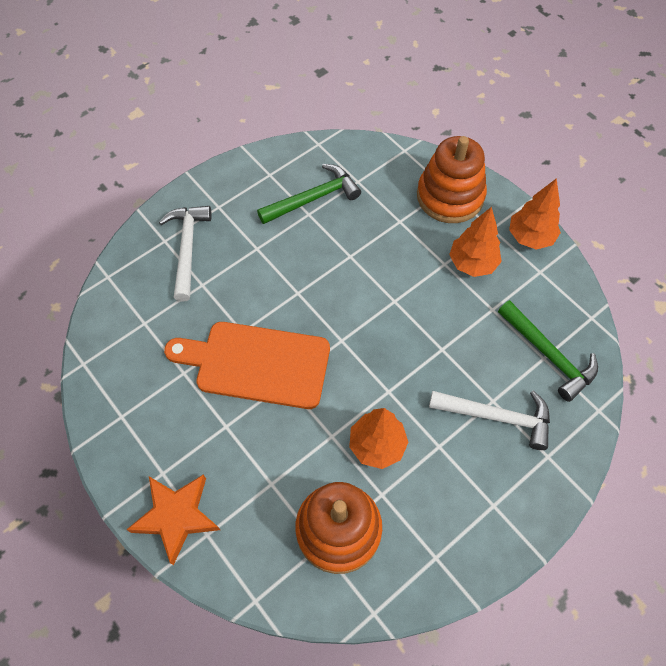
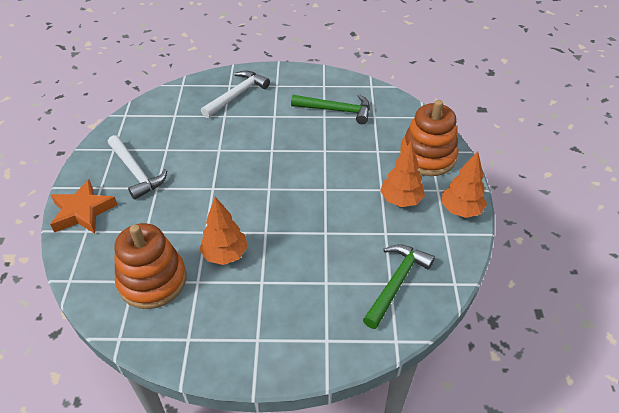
camera: 40 degrees right, 15 degrees down
orange cutting board [164,322,330,409] -> none
white hammer [429,390,550,450] -> white hammer moved to [108,135,167,200]
green hammer [498,300,598,402] -> green hammer turned 150 degrees counterclockwise [363,244,435,329]

